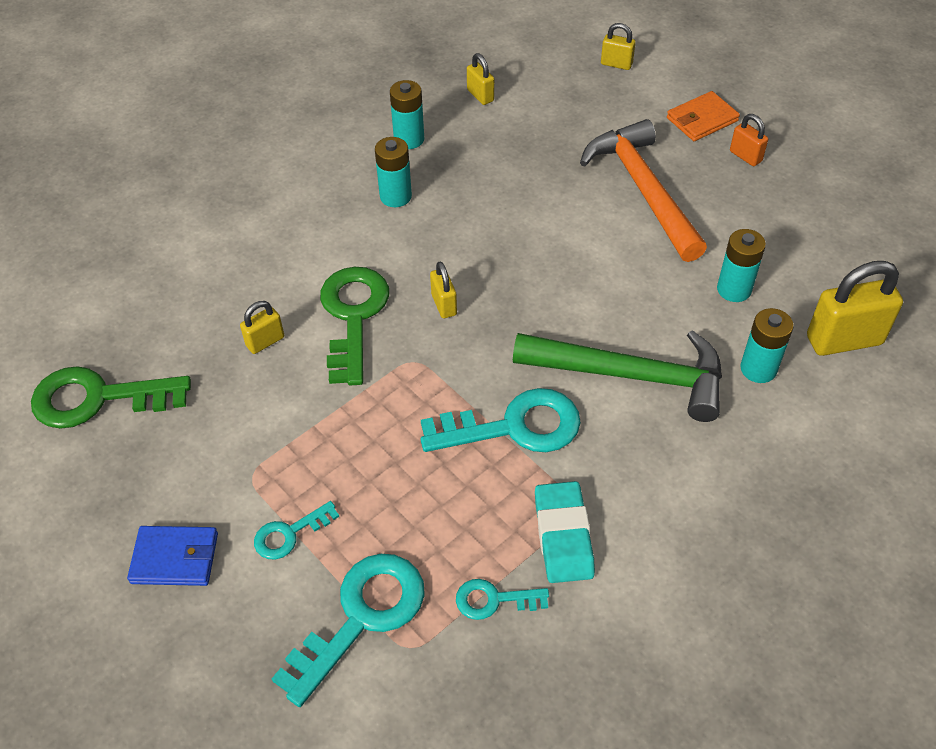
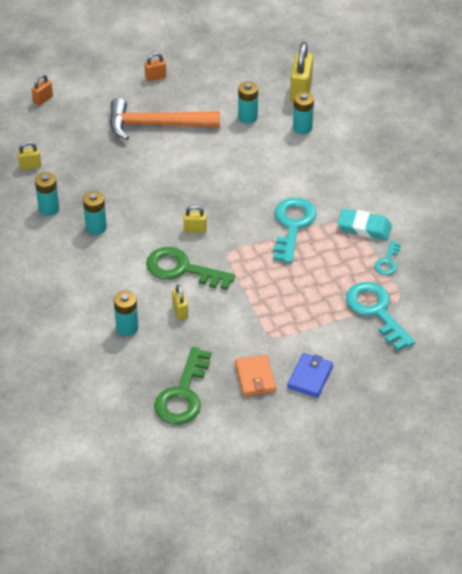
camera: 70 degrees left, 5 degrees down
turquoise key [254,501,339,560] -> none
green hammer [513,330,722,422] -> none
yellow padlock [601,23,636,70] -> orange padlock [31,74,53,106]
orange wallet [667,91,740,141] -> orange wallet moved to [235,355,276,396]
none -> turquoise battery [114,291,138,336]

